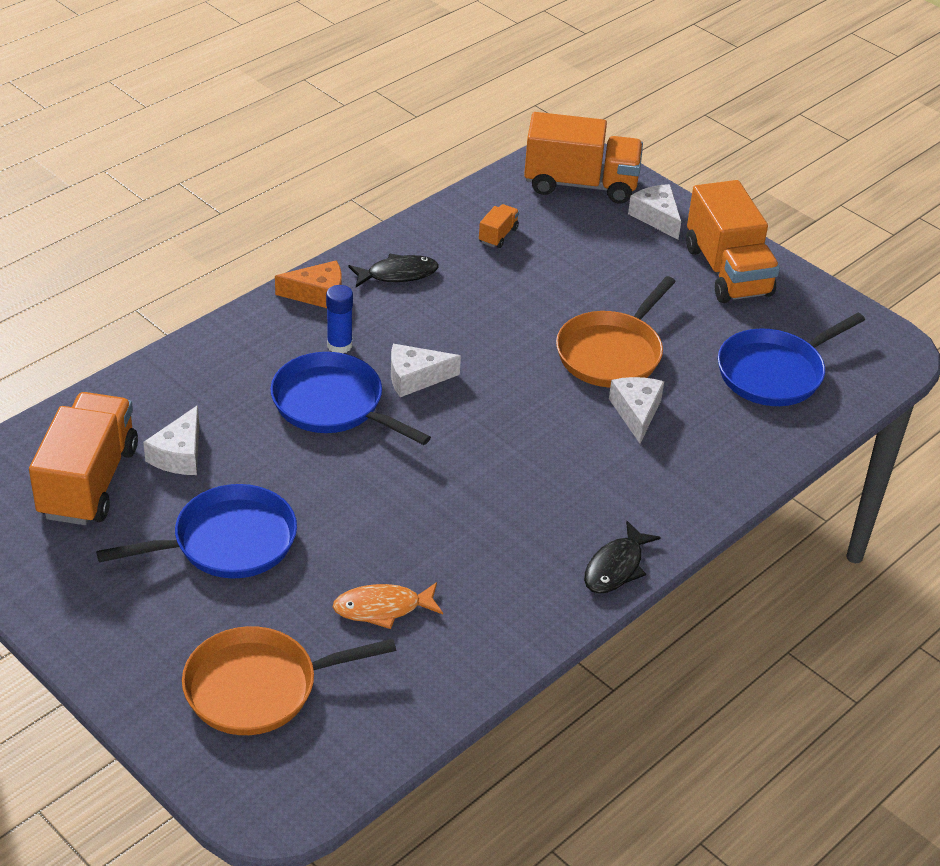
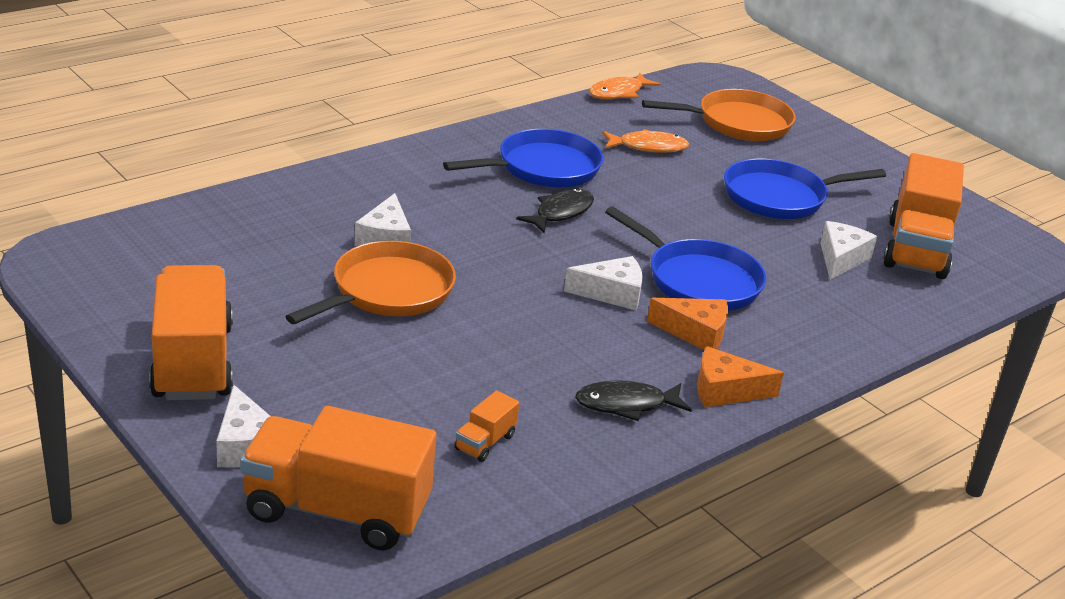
camera: 175 degrees left, 10 degrees down
blue glue stick [326,285,353,353] -> orange cheese [647,298,728,350]
black fish [584,521,661,594] -> black fish moved to [516,188,594,233]
blue pan [718,313,865,406] -> blue pan moved to [443,129,603,188]
none -> orange fish [589,72,660,99]

